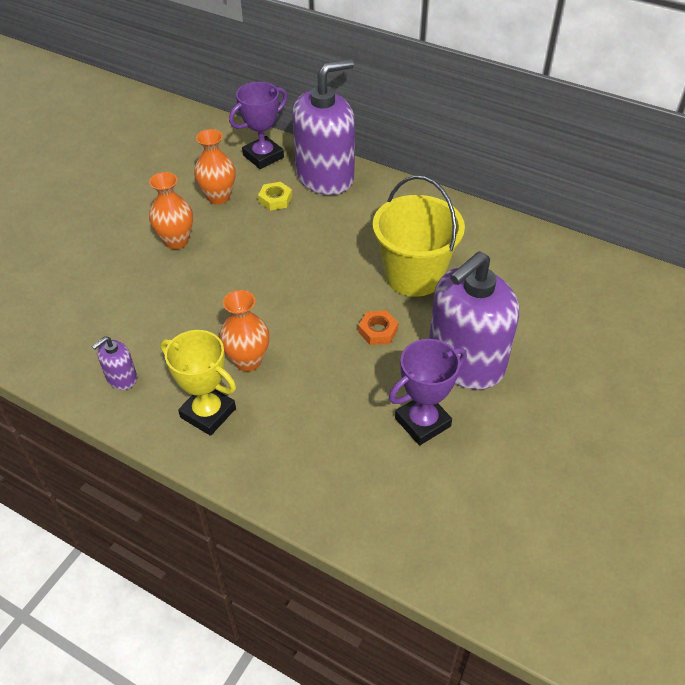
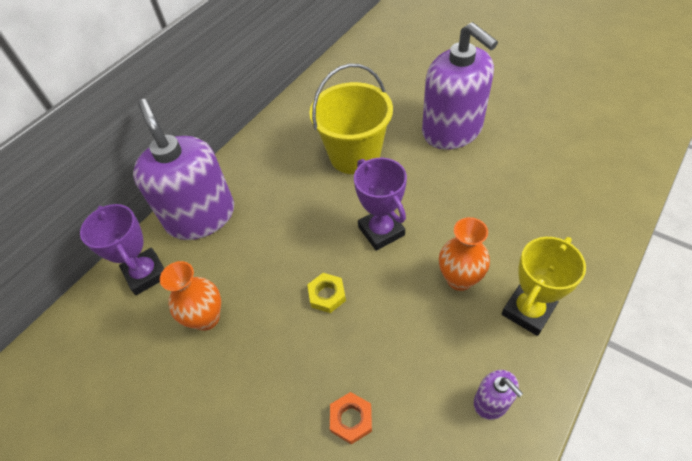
camera: 80 degrees left, 5 degrees up
orange vase [149,172,193,249] -> none
yellow nut [258,182,292,210] -> yellow nut moved to [307,273,346,313]
orange nut [358,310,399,345] -> orange nut moved to [330,392,372,445]
purple trophy [389,339,467,445] -> purple trophy moved to [354,158,407,251]

